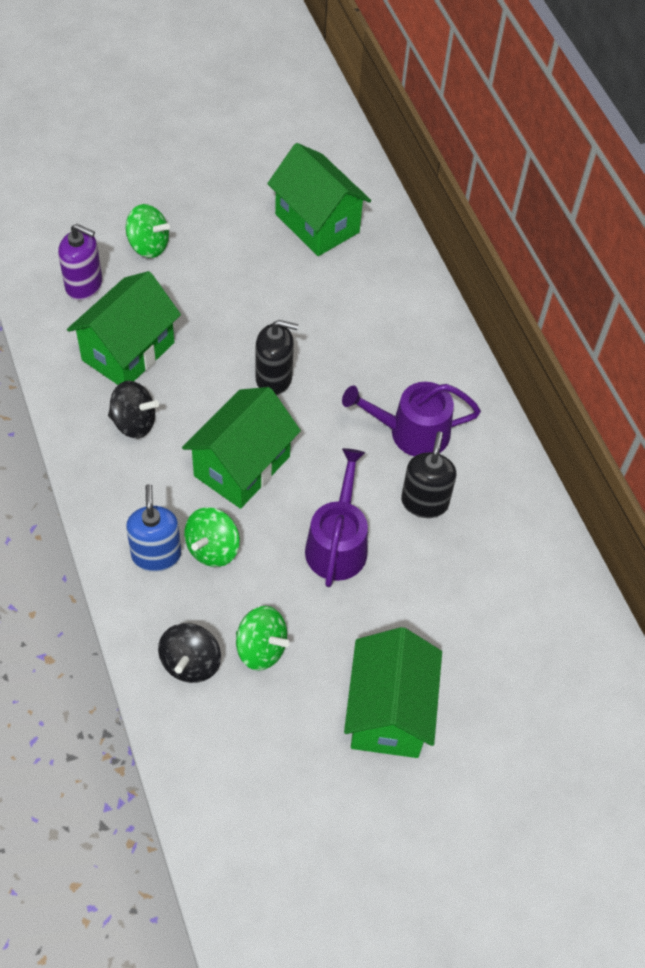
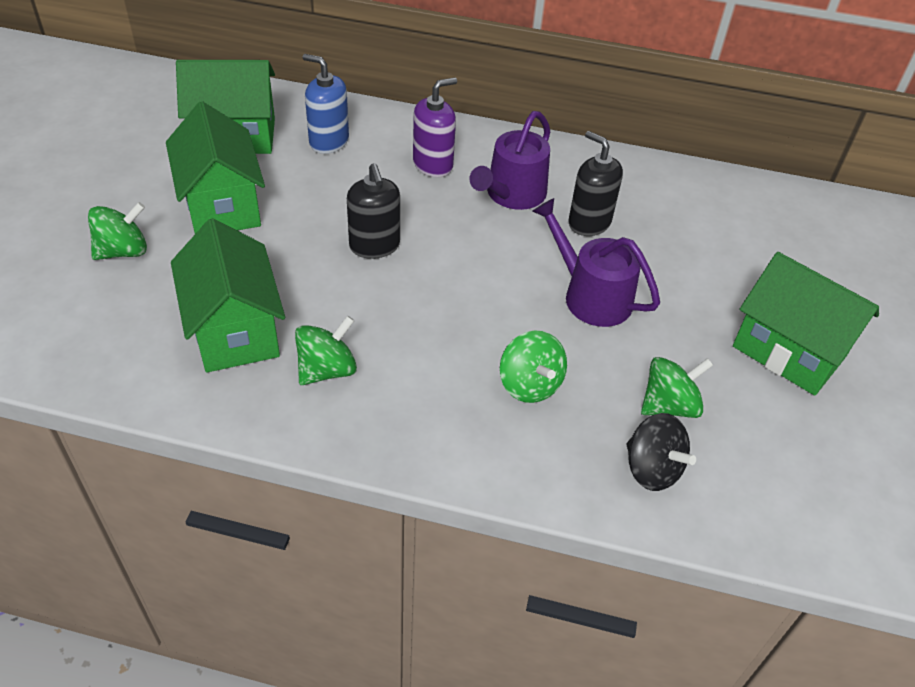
camera: 55 degrees left, 10 degrees down
purple soap dispenser [58,224,102,300] -> purple soap dispenser moved to [413,77,457,178]
black spinning top [108,381,159,438] -> green spinning top [295,316,357,385]
blue soap dispenser [126,484,181,572] -> blue soap dispenser moved to [303,54,349,154]
green house [182,387,301,509] -> green house moved to [166,101,265,234]
black soap dispenser [256,320,298,395] -> black soap dispenser turned 120 degrees clockwise [347,163,400,259]

